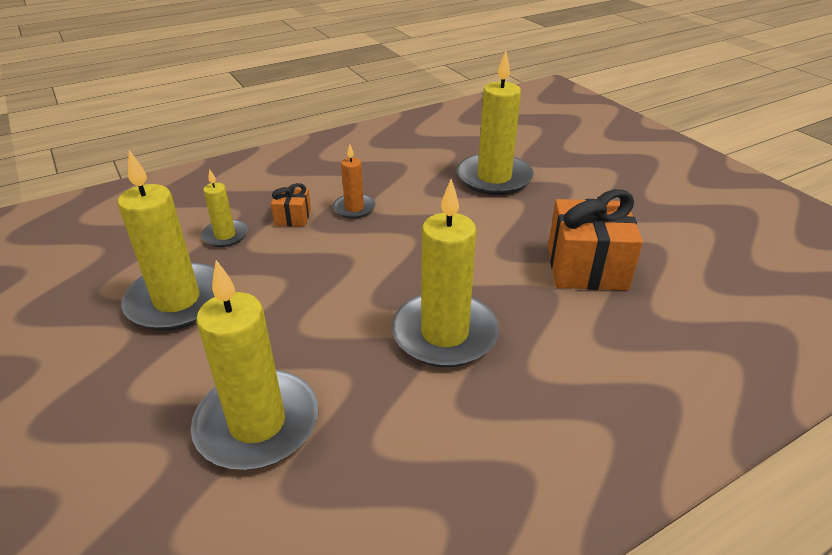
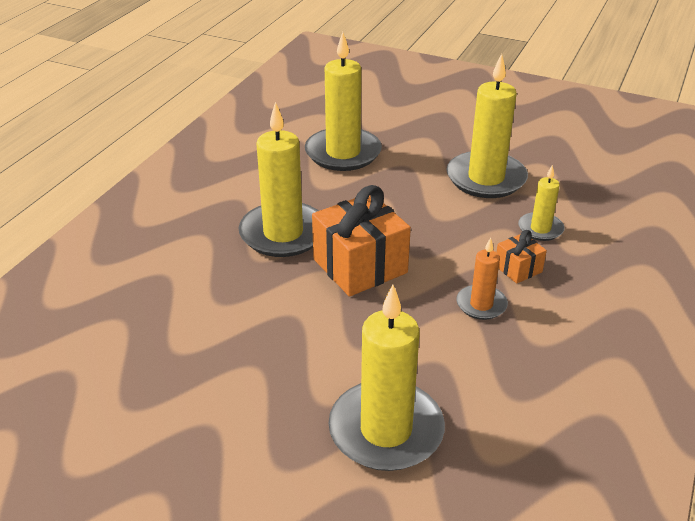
camera: 145 degrees right, 0 degrees up
orange gift [548,189,643,290] -> orange gift moved to [312,185,411,297]

